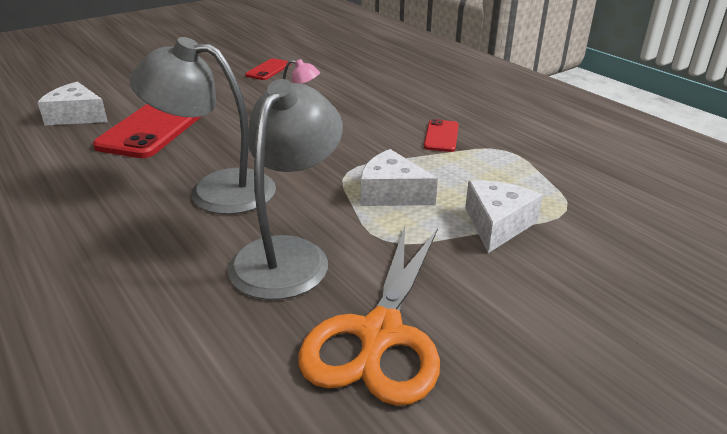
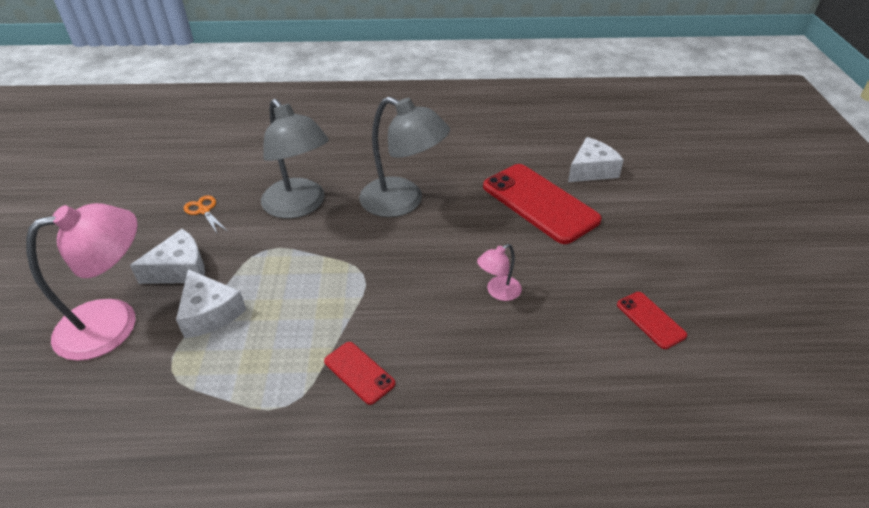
camera: 125 degrees right, 10 degrees up
grey lamp [130,37,276,214] -> grey lamp turned 75 degrees clockwise [359,97,450,217]
orange scissors [298,226,440,406] -> orange scissors [184,195,228,235], size x0.42
white cheese [361,149,438,206] -> white cheese moved to [130,229,205,284]
none -> pink lamp [26,203,138,361]

